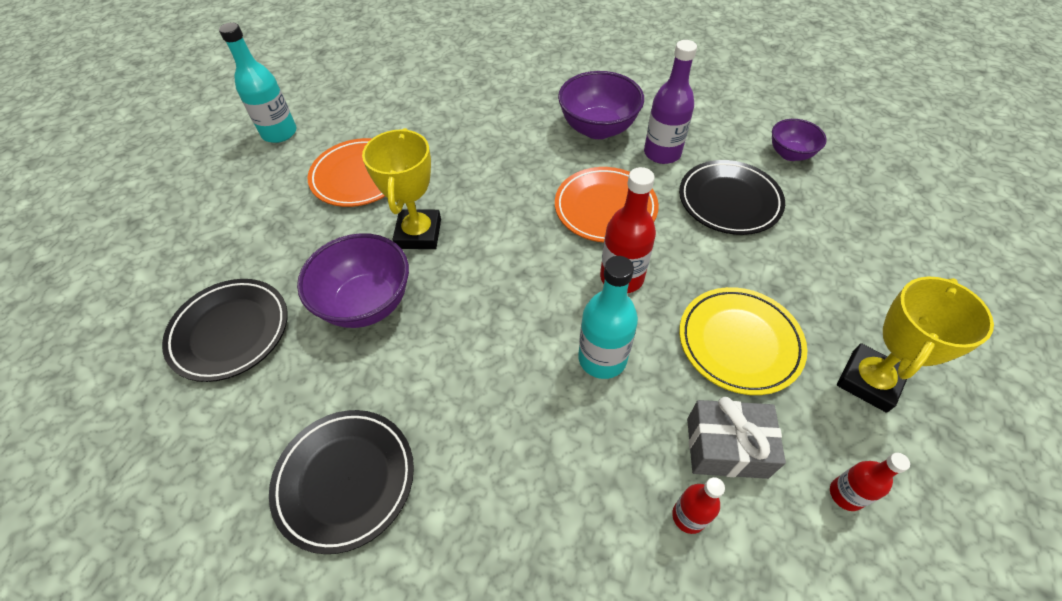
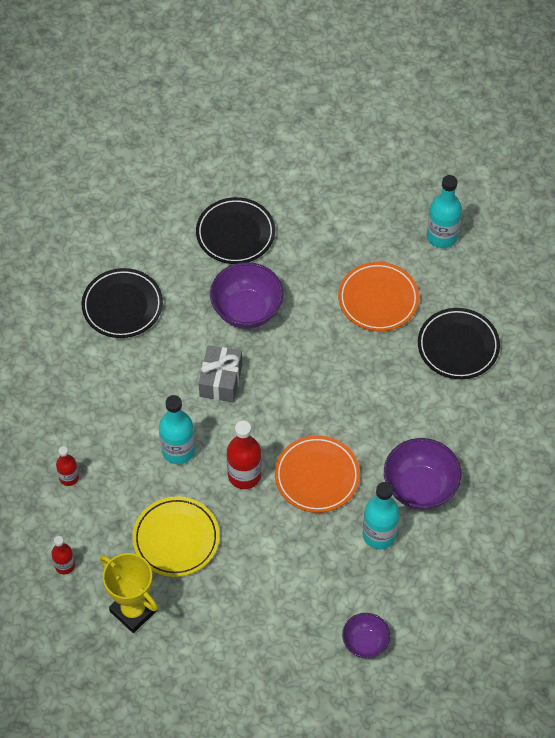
camera: 95 degrees right, 5 degrees up
yellow trophy [362,128,441,249] -> none
purple bottle [644,40,697,164] -> turquoise bottle [363,482,400,549]
black plate [679,160,785,235] -> black plate moved to [418,308,500,379]
grey gift [687,397,786,479] -> grey gift moved to [199,345,242,402]

